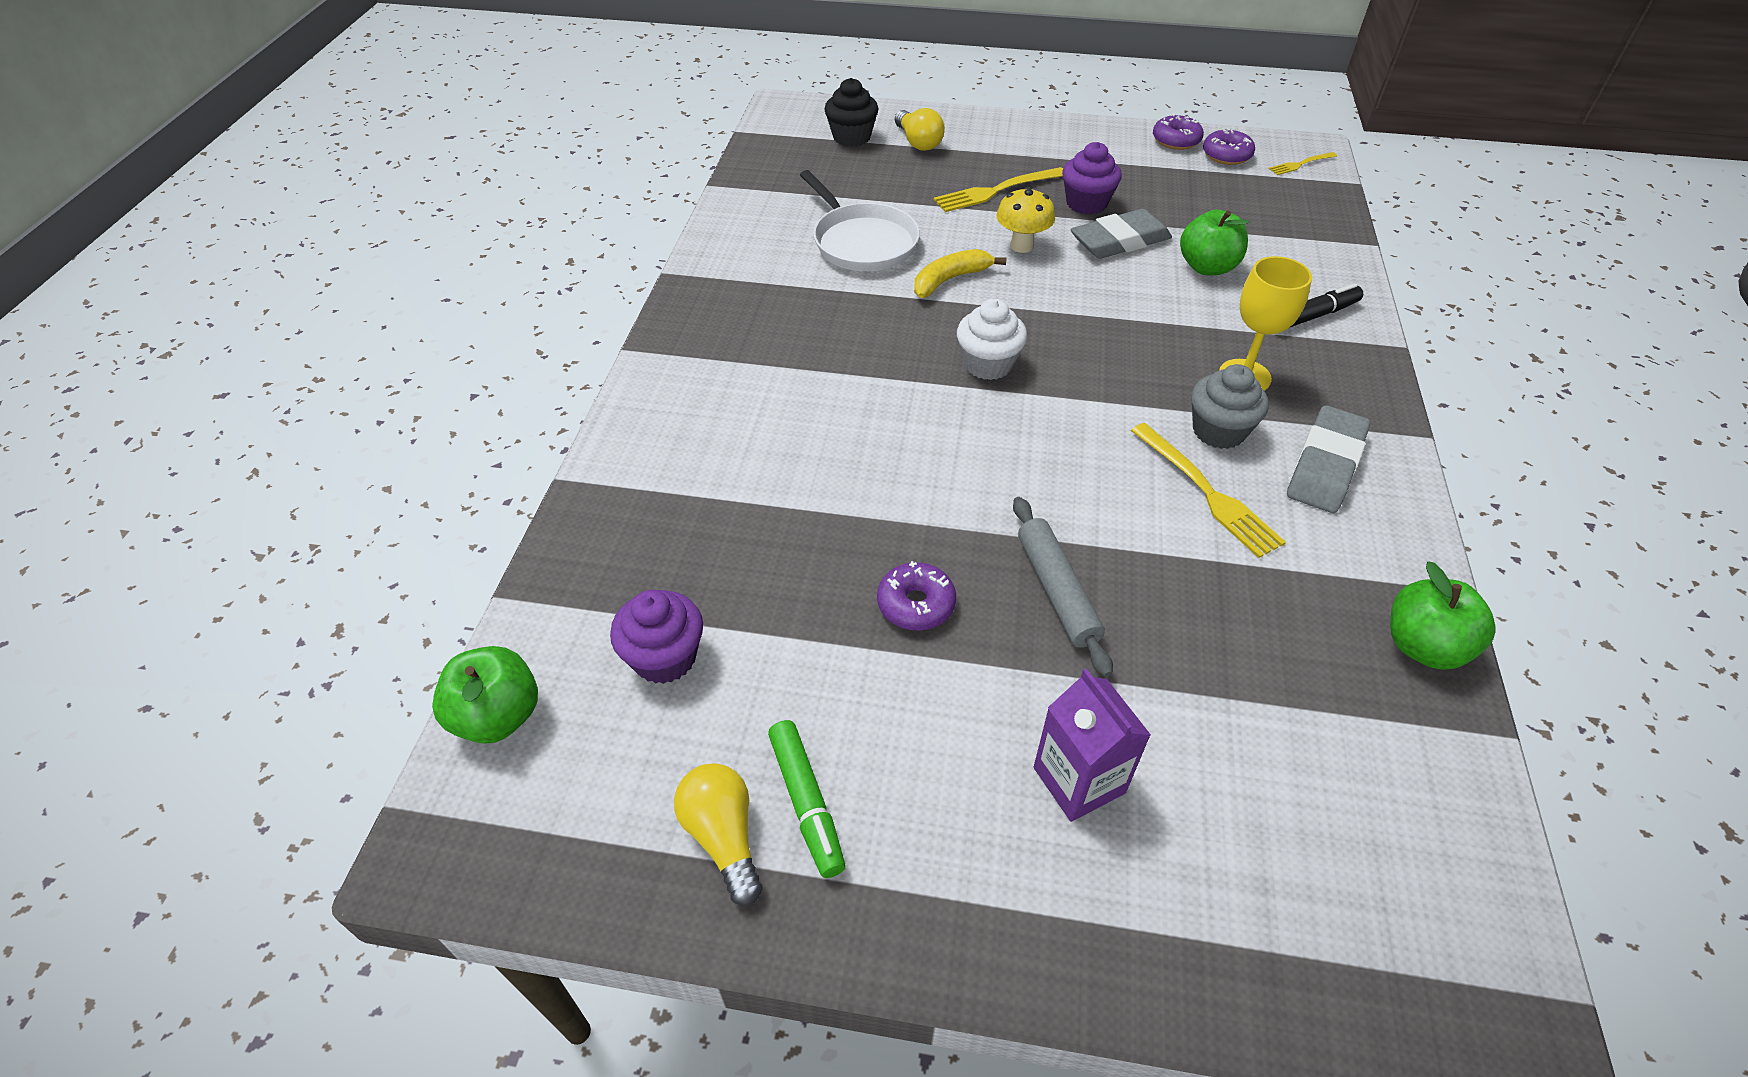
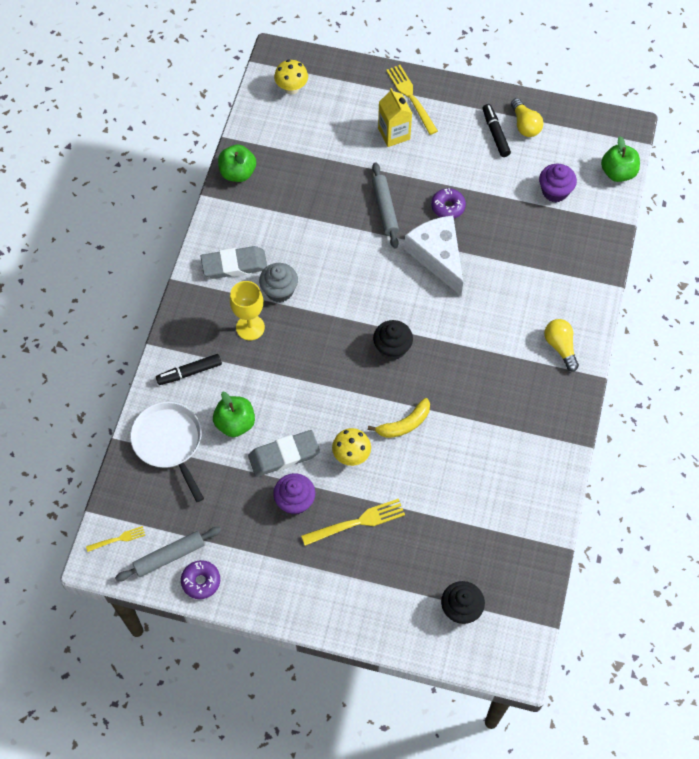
camera: 175 degrees left, 15 degrees up
green marker [768,720,845,878] -> black marker [483,104,511,157]
white pan [800,170,920,271] -> white pan moved to [130,402,204,502]
yellow light bulb [895,108,945,151] -> yellow light bulb moved to [544,319,579,371]
white cupcake [957,299,1027,380] -> black cupcake [373,320,413,360]
purple carton [1034,668,1151,822] -> yellow carton [378,88,412,147]
yellow fork [1131,423,1286,558] -> yellow fork moved to [386,65,438,135]
purple donut [1203,128,1255,165] -> grey rolling pin [115,527,222,582]
grey eraser [1287,405,1370,513] -> grey eraser turned 45 degrees clockwise [201,246,267,279]
none -> yellow mushroom [274,59,308,95]
none -> white cheese [404,216,463,296]

